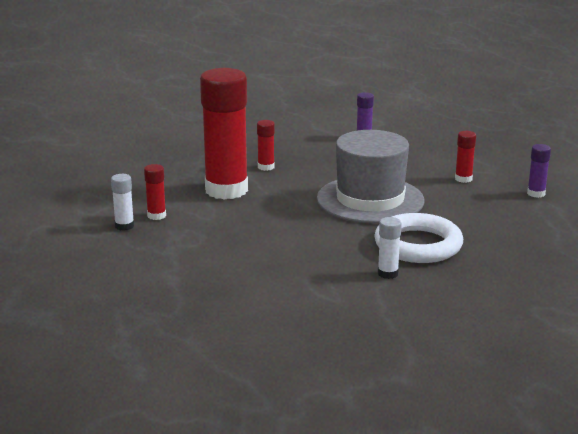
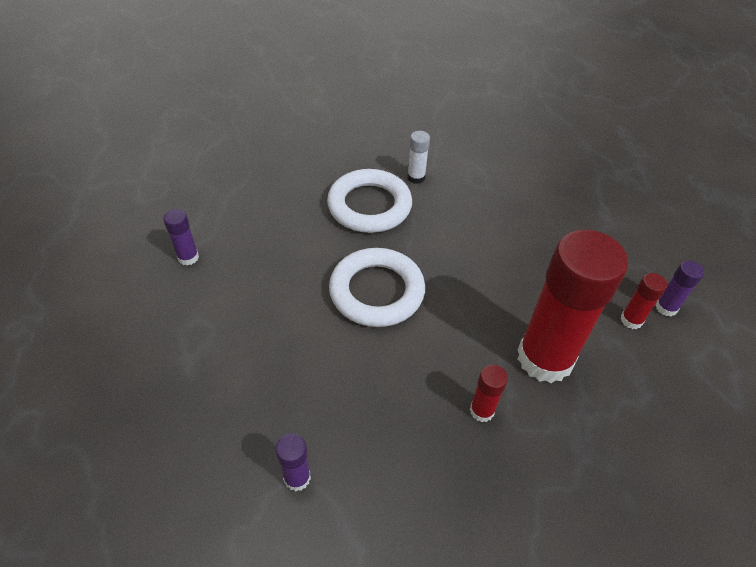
camera: 165 degrees left, 25 degrees up
white glue stick [111,174,134,231] -> purple glue stick [655,260,704,316]
grey hat [317,130,424,223] -> white ring [329,248,425,327]
red glue stick [455,131,476,183] -> none

